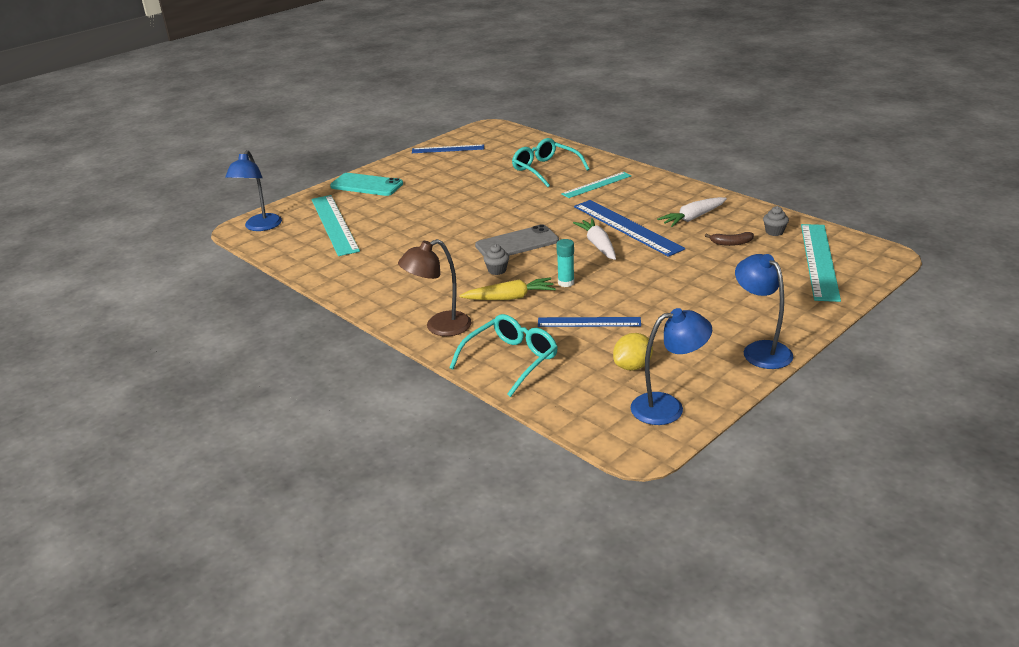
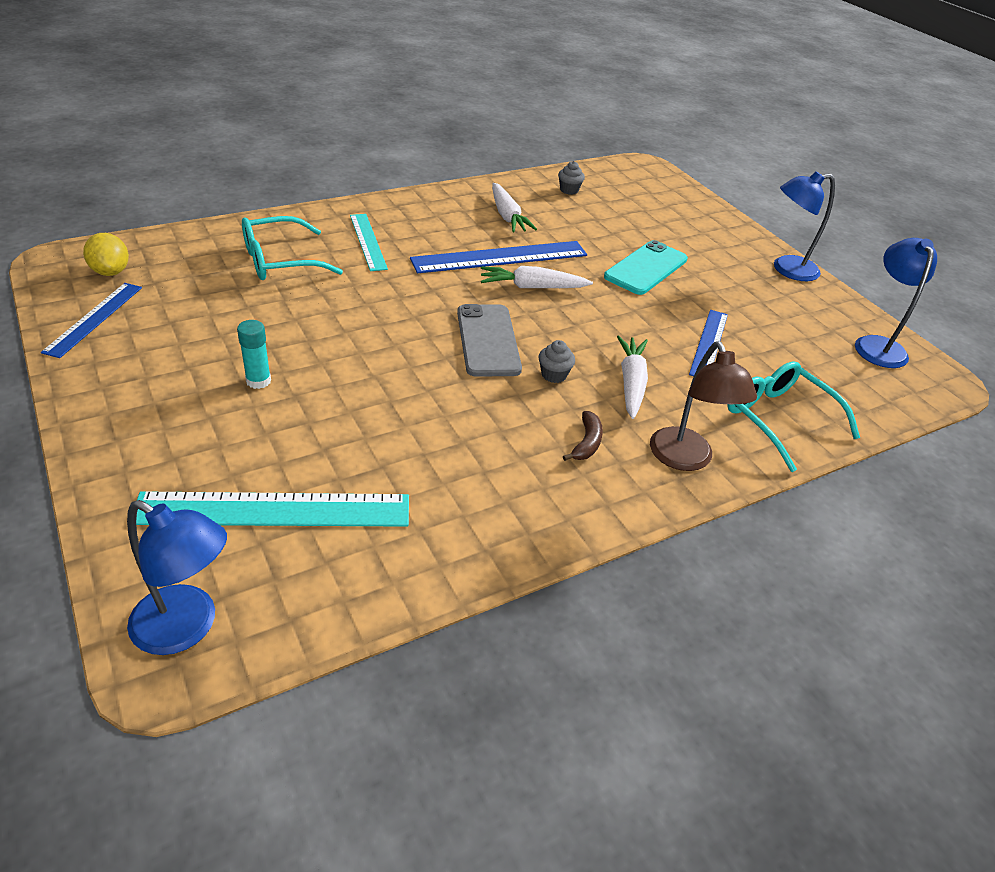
camera: 80 degrees left, 10 degrees up
turquoise phone [330,173,403,196] -> turquoise phone moved to [604,240,688,295]
yellow carrot [459,277,556,300] -> white carrot [617,335,648,419]
turquoise glue stick [556,239,574,287] -> turquoise glue stick moved to [237,320,271,389]
yellow lemon [613,333,653,370] -> yellow lemon moved to [83,233,129,276]
brown banana [705,232,754,246] -> brown banana moved to [563,411,603,461]
turquoise ruler [801,224,841,302] -> none

